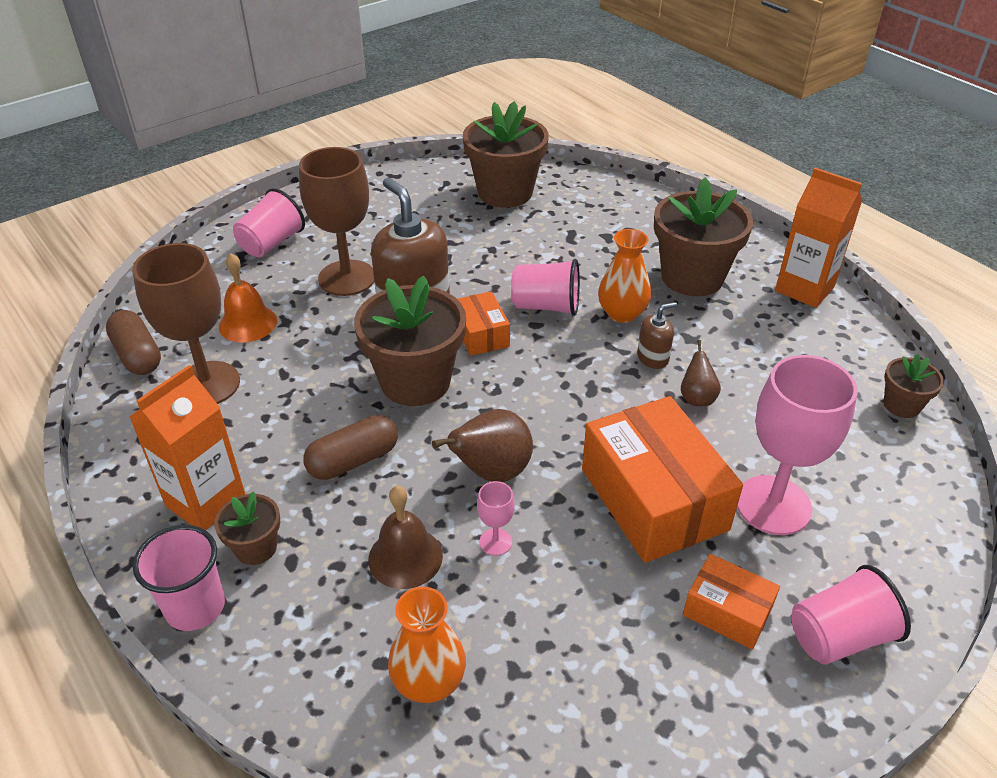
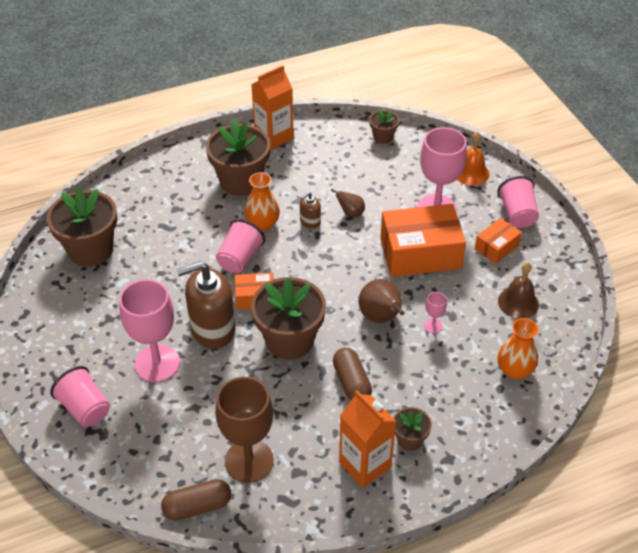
camera: 75 degrees left, 5 degrees up
pink cup [133,525,225,631] -> none
orange bell [219,253,277,343] -> orange bell moved to [457,132,489,186]
brown goblet [299,147,374,296] -> pink goblet [119,279,180,382]
brown bell [368,486,443,589] -> brown bell moved to [498,262,539,319]
brown soap dispenser [637,302,677,369] -> brown soap dispenser turned 120 degrees counterclockwise [300,192,321,229]

